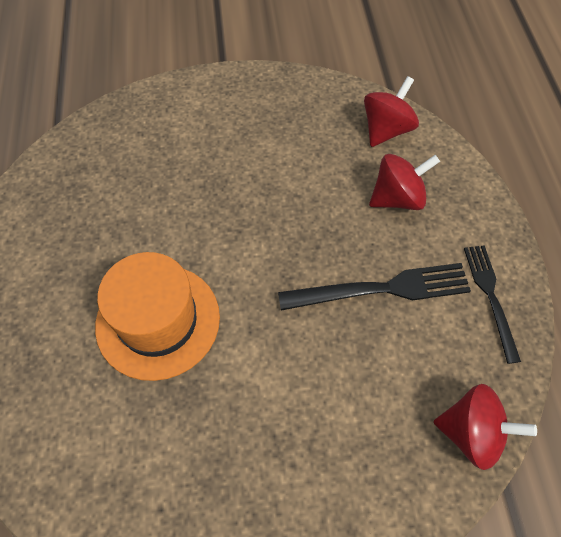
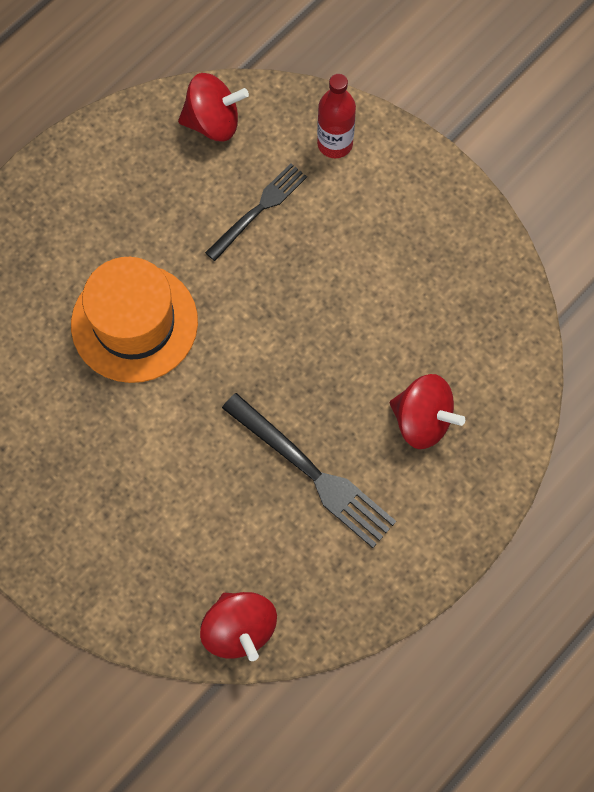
camera: 50 degrees right, 10 degrees up
red spinning top [364,76,419,147] -> red spinning top moved to [178,73,249,141]
black fork [464,245,521,364] -> black fork moved to [205,163,307,261]
none -> red bottle [317,74,356,158]

